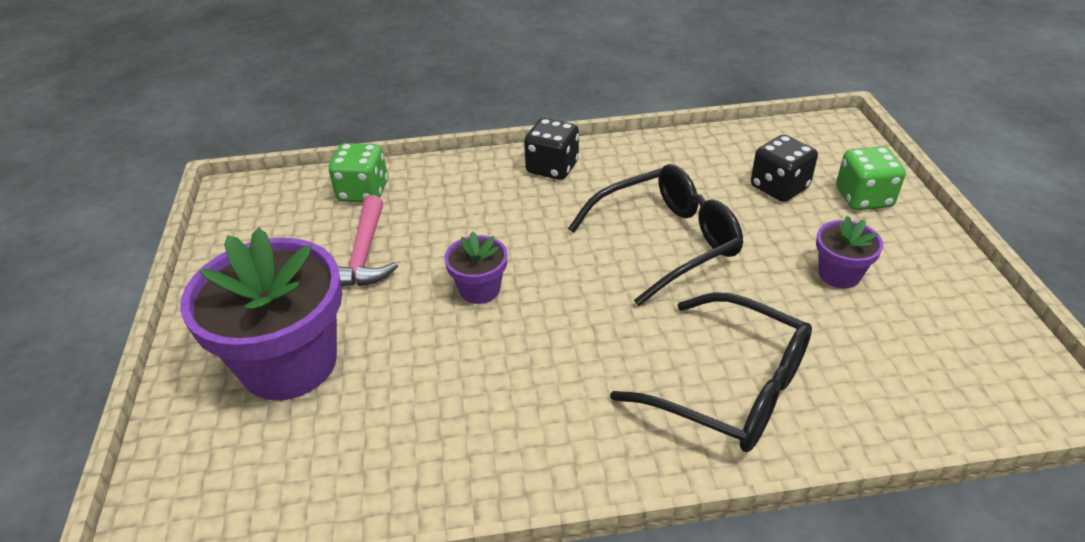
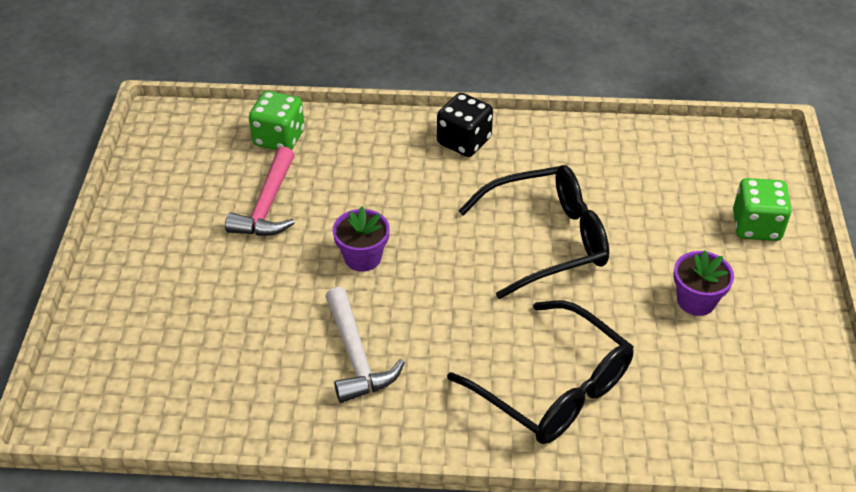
camera: 10 degrees right, 5 degrees up
purple flower pot [180,228,342,401] -> none
black dice [751,135,818,202] -> none
none -> white hammer [325,287,405,403]

